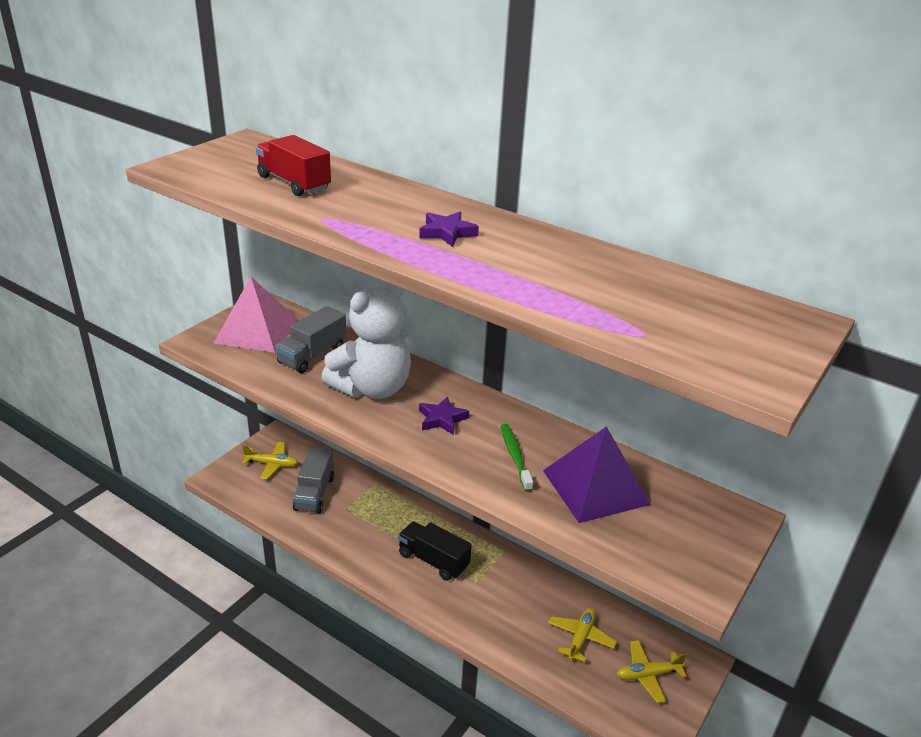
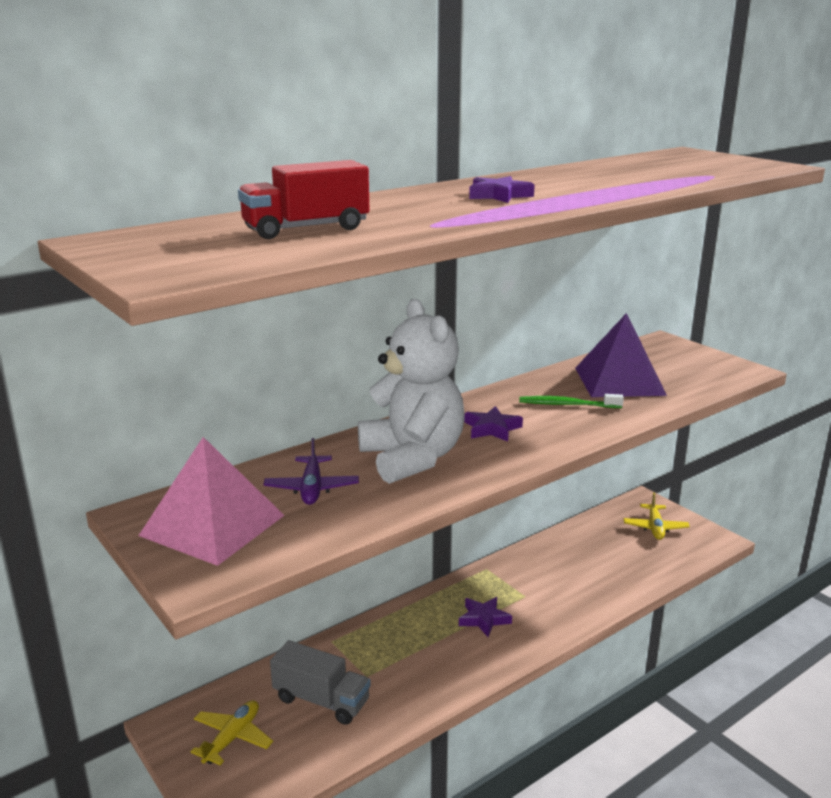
camera: 70 degrees left, 10 degrees down
grey truck [275,306,346,373] -> purple plane [263,438,359,505]
black truck [398,521,472,581] -> purple star [459,597,512,637]
yellow plane [548,608,617,662] -> none

